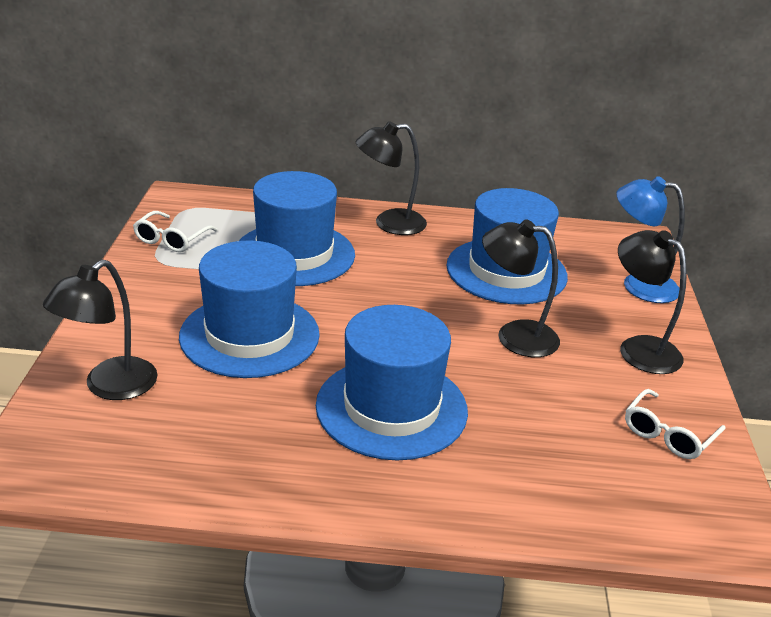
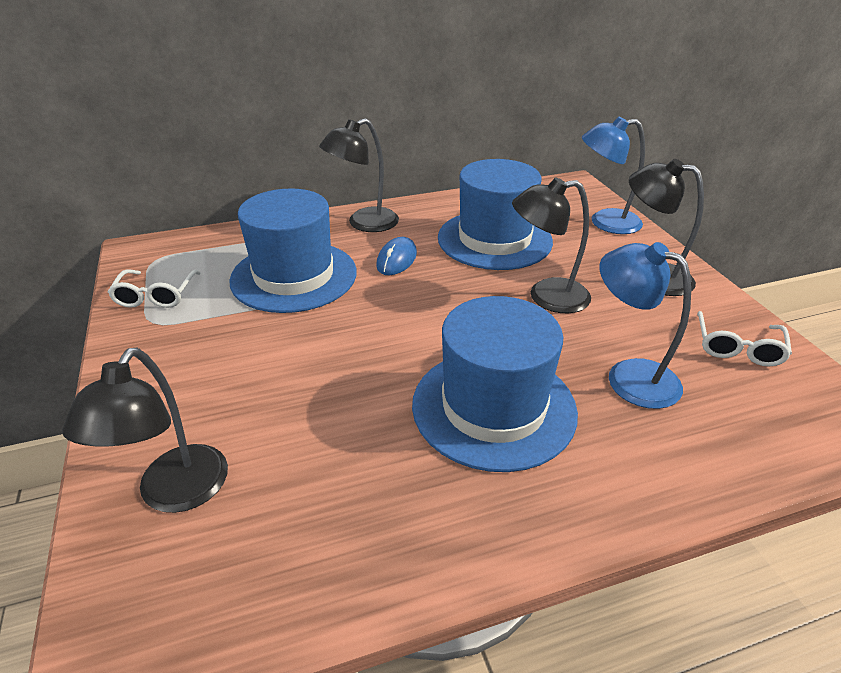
camera: 20 degrees left, 5 degrees up
blue hat [179,241,320,378] -> none
none -> blue mouse [376,237,417,275]
none -> blue lamp [600,242,691,409]

